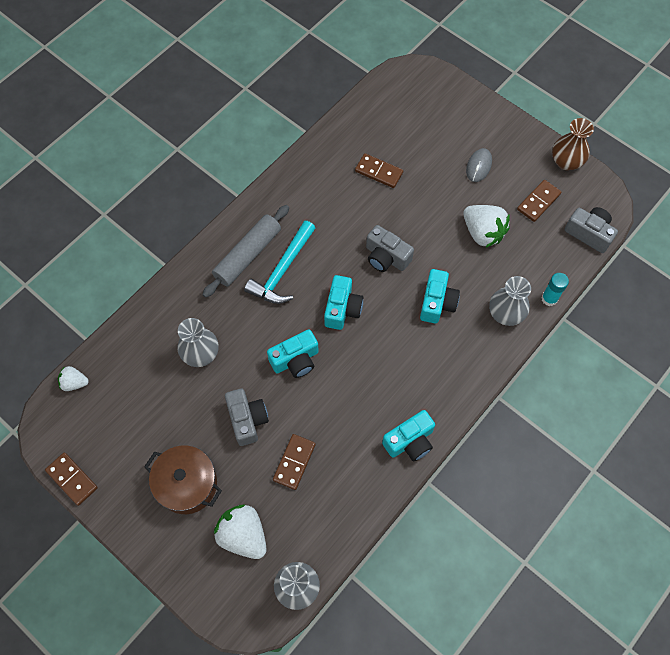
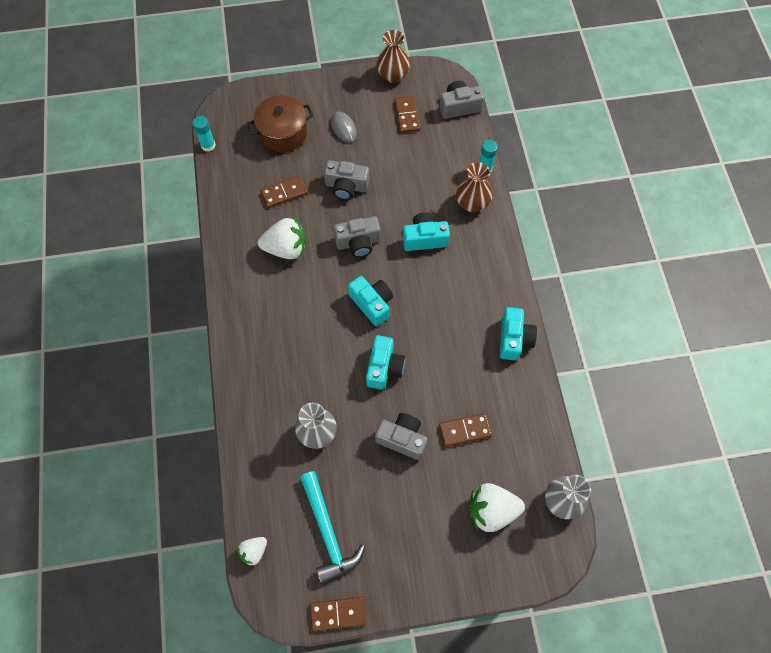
camera: 50 degrees left, 0 degrees up
brown pot [144,446,222,514] -> brown pot moved to [248,95,313,152]
grey rolling pin [202,205,289,298] -> none
turquoise hammer [244,221,315,304] -> turquoise hammer moved to [300,471,365,584]
brown domino [273,434,316,490] -> brown domino turned 75 degrees counterclockwise [439,413,492,447]
turquoise camera [420,269,460,324] -> turquoise camera turned 60 degrees counterclockwise [403,212,450,251]
white strawberry [463,205,510,248] -> white strawberry moved to [258,218,306,259]
grey vase [489,276,531,326] -> brown vase [456,162,492,212]
none -> turquoise glue stick [192,116,216,152]
none -> grey camera [324,160,370,200]

